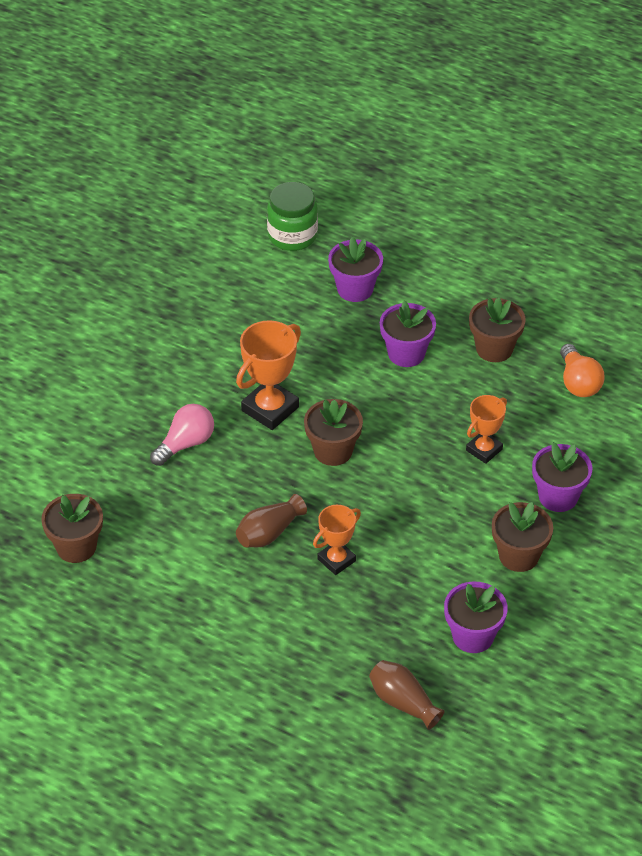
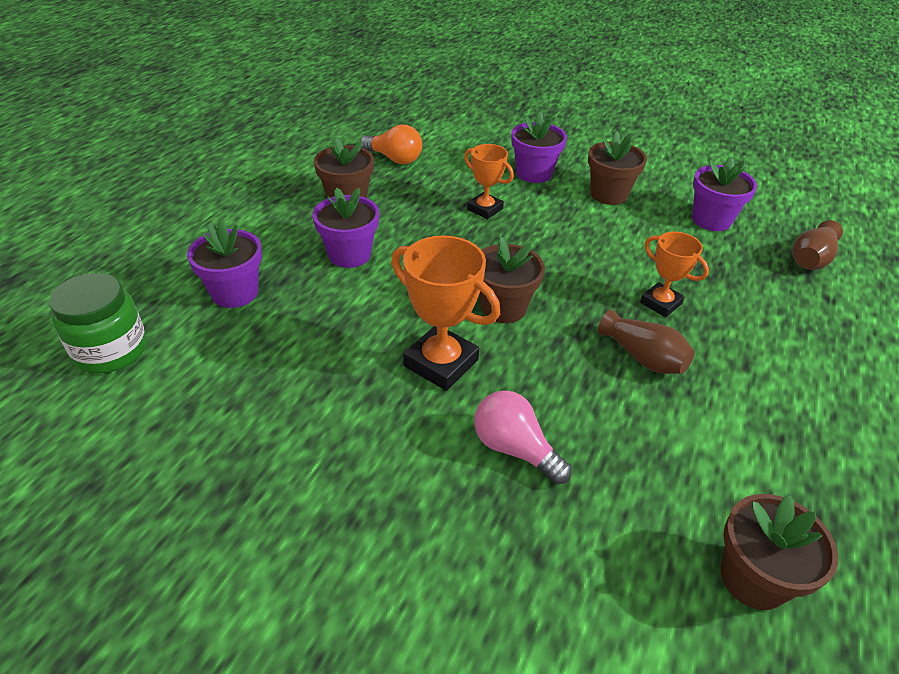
camera: 95 degrees left, 5 degrees down
orange light bulb [560,344,604,397] -> orange light bulb turned 45 degrees clockwise [360,124,422,164]

